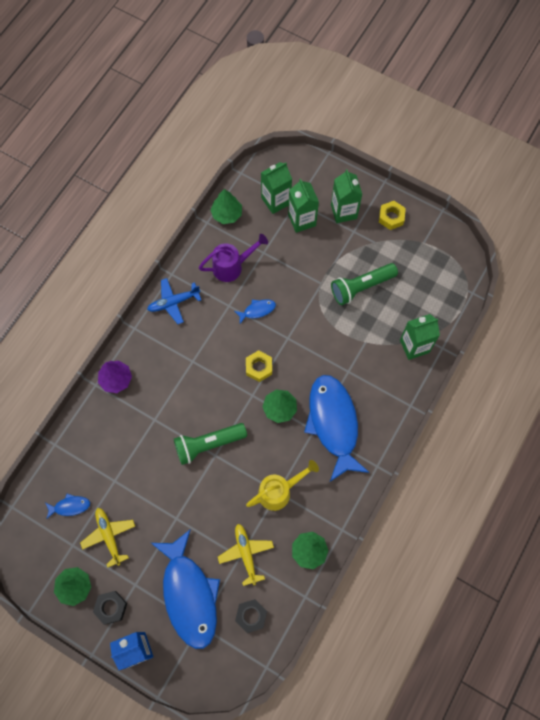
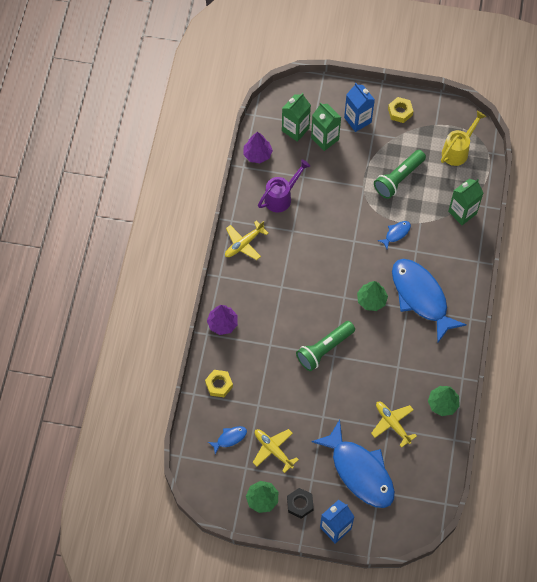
camera: 20 degrees left, 5 degrees down
blue plane [147,278,201,324] -> yellow plane [225,221,268,260]
green tree [210,189,242,224] -> purple tree [244,132,273,163]
blue fish [235,299,276,324] -> blue fish moved to [377,221,411,249]
black nut [235,599,267,633] -> none
yellow nut [246,350,272,382] -> yellow nut moved to [205,370,233,397]
yellow watering can [246,460,319,511] -> yellow watering can moved to [441,111,486,166]
green carton [331,169,362,223] -> blue carton [344,83,375,132]

